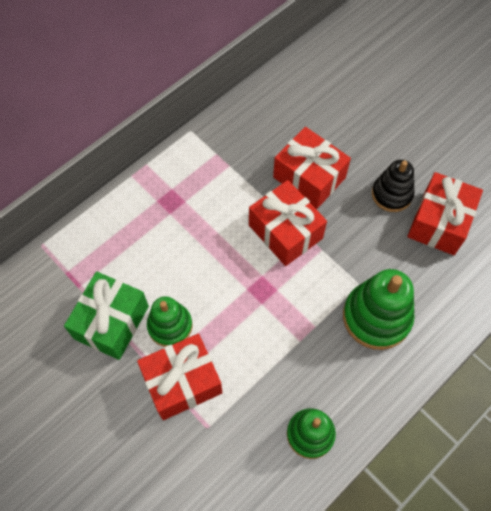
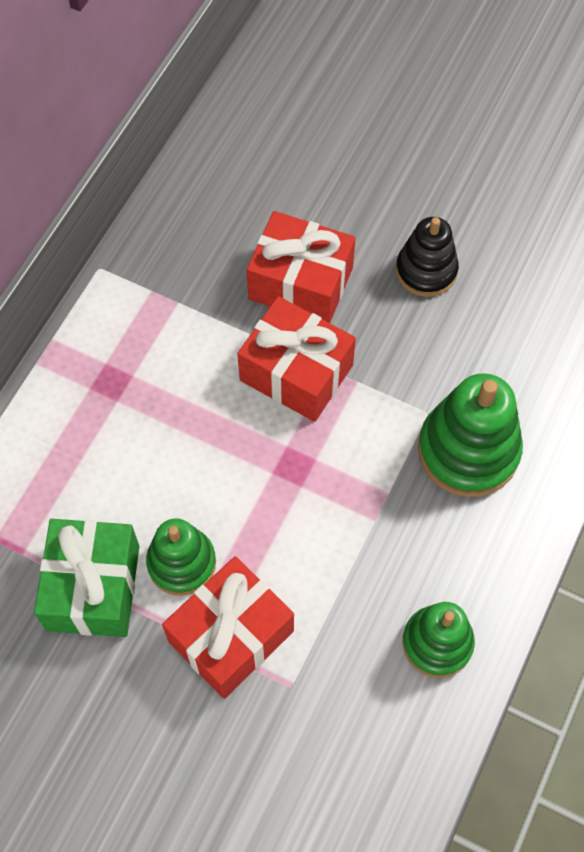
camera: 20 degrees left, 0 degrees up
red gift [407,172,483,255] -> none

